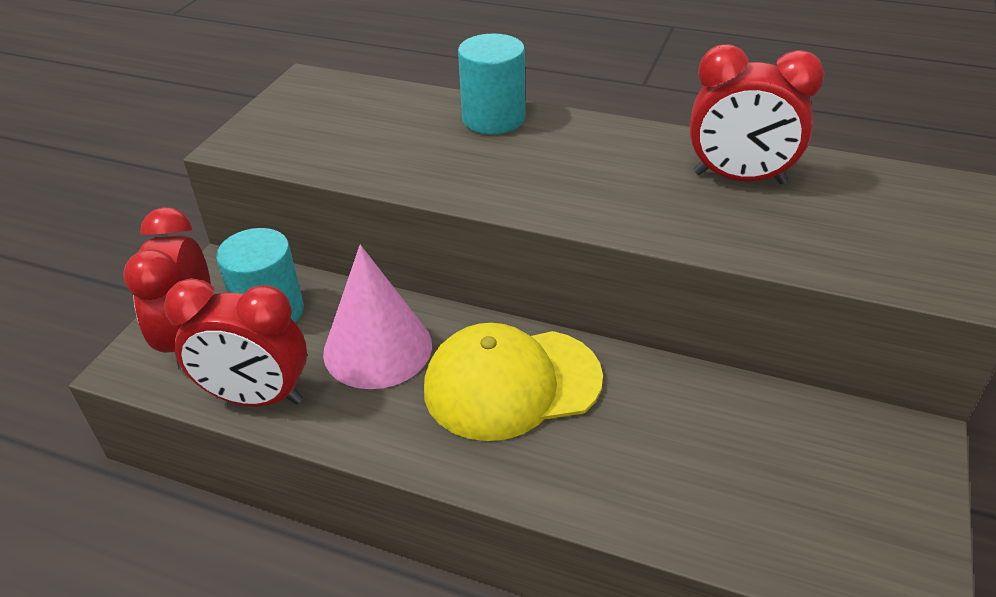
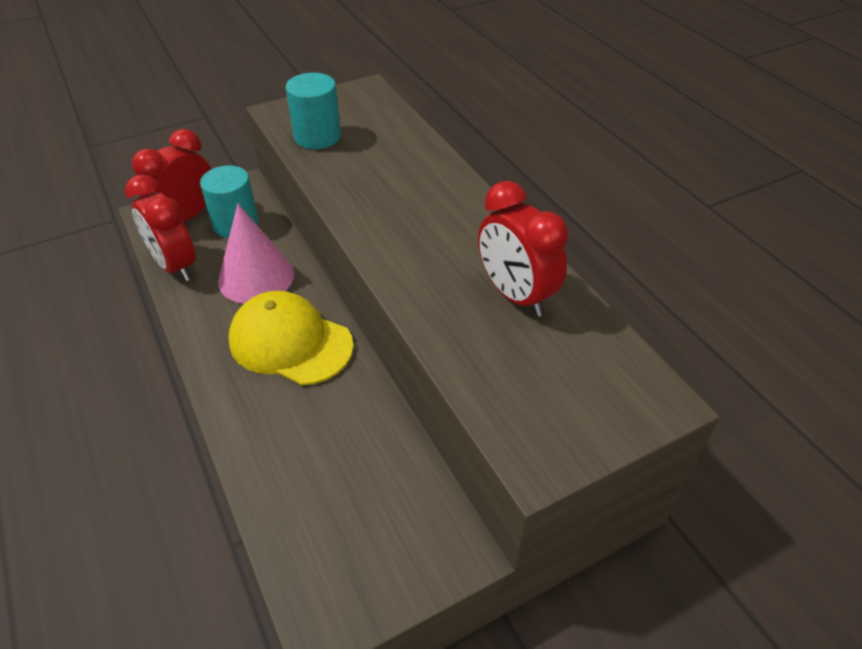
camera: 40 degrees right, 5 degrees up
turquoise cylinder [458,33,525,134] -> turquoise cylinder moved to [286,73,341,149]

